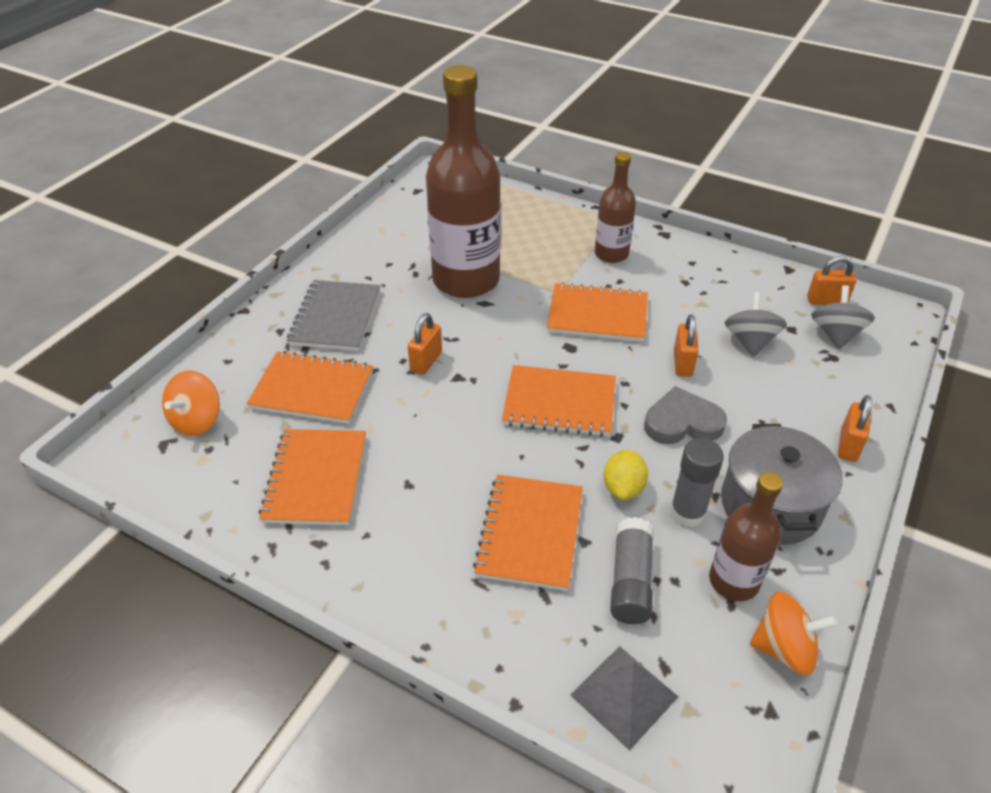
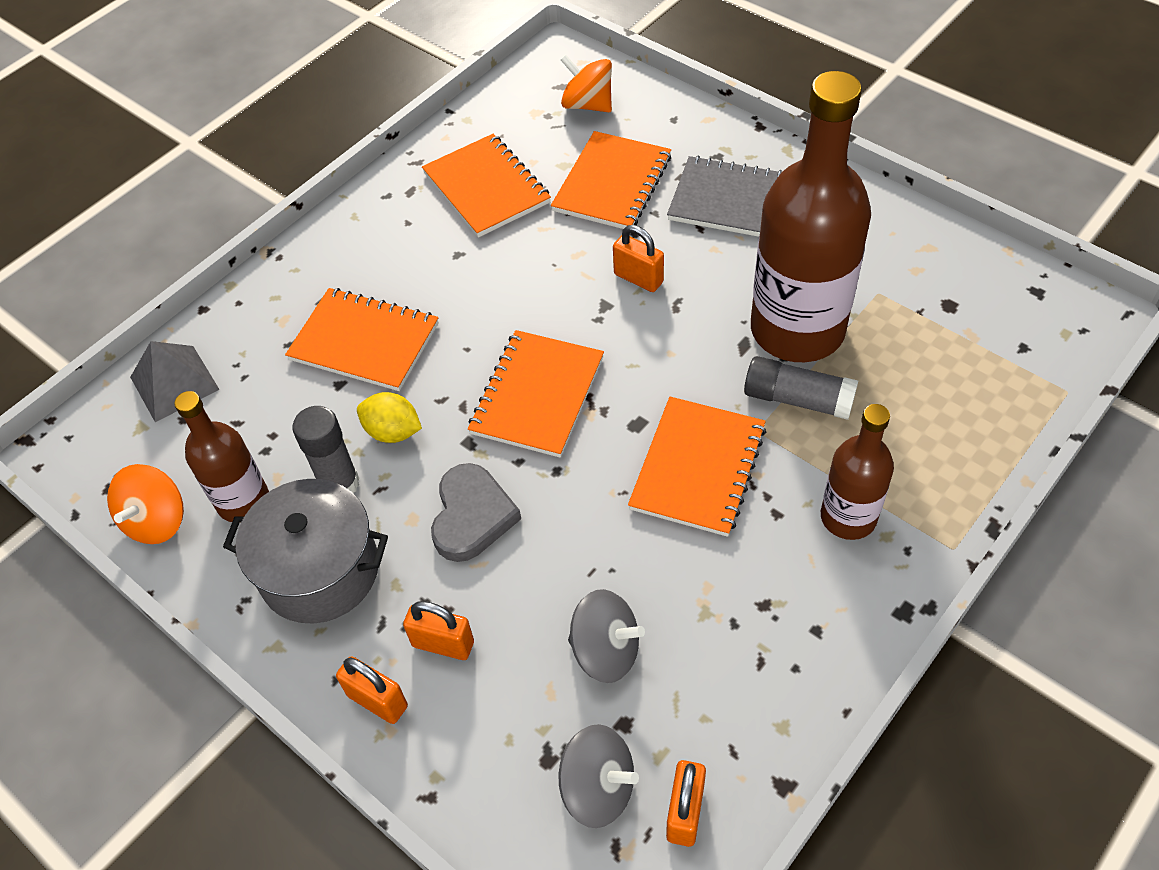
camera: 105 degrees right, 10 degrees up
orange notebook [259,429,366,525] -> orange notebook turned 45 degrees clockwise [422,134,551,238]
grey glue stick [610,517,654,624] -> grey glue stick moved to [744,356,858,420]
orange padlock [674,314,698,377] -> orange padlock moved to [403,601,474,660]

